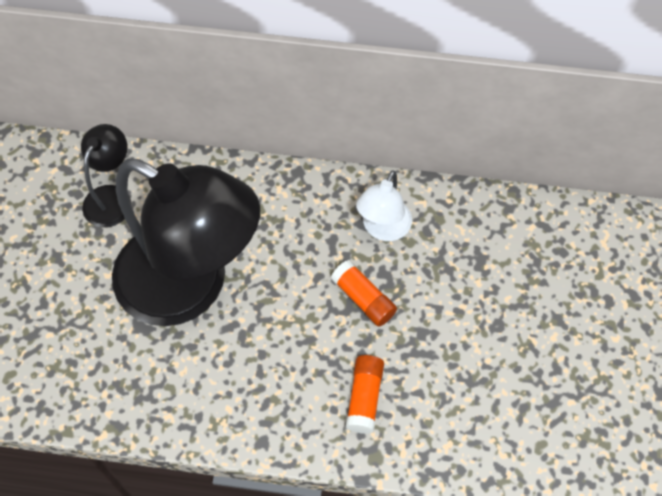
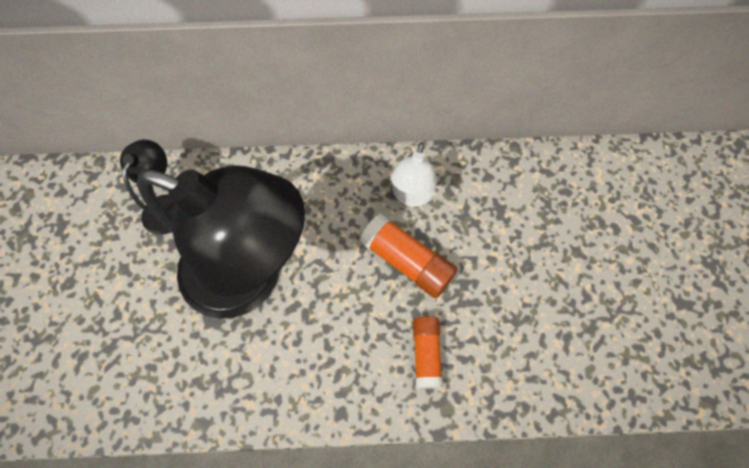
camera: 10 degrees left, 5 degrees up
orange glue stick [331,260,397,327] -> orange glue stick [359,214,457,298], size x1.50

